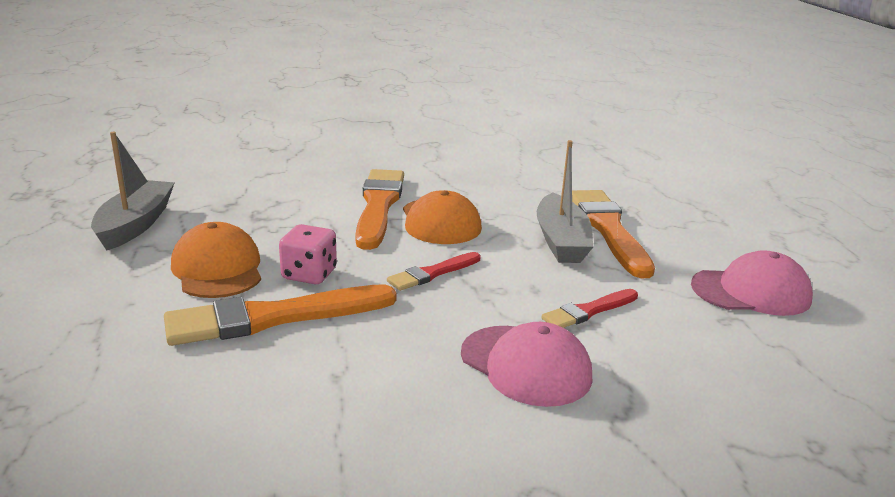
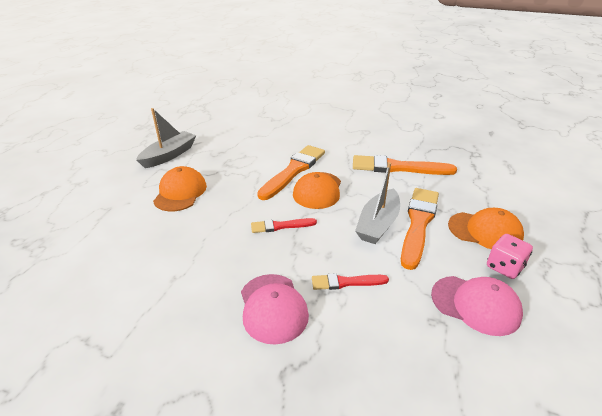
camera: 30 degrees right, 10 degrees up
orange brush [164,284,397,346] -> orange brush moved to [353,155,457,175]
pink dice [279,224,337,284] -> pink dice moved to [487,234,533,279]
none -> orange cap [448,208,524,249]

